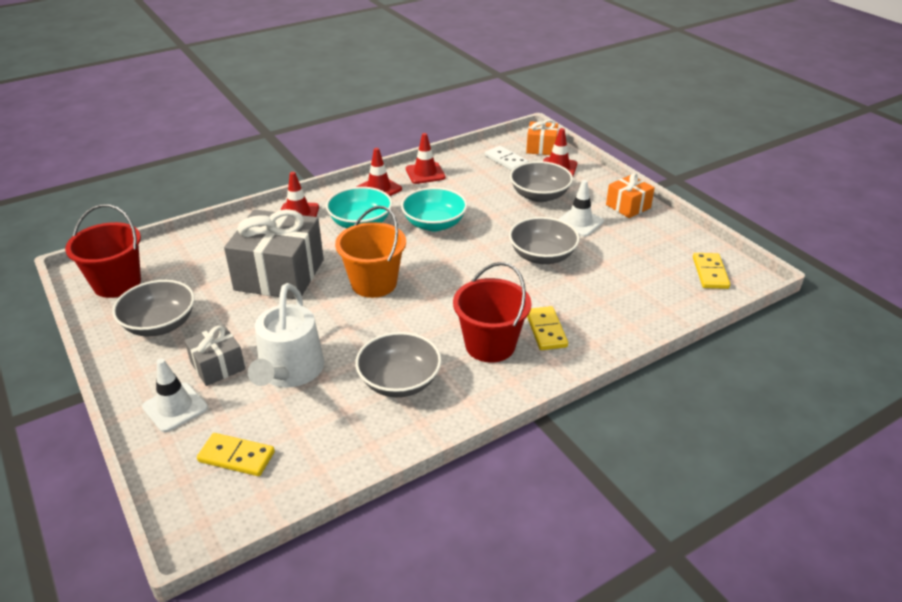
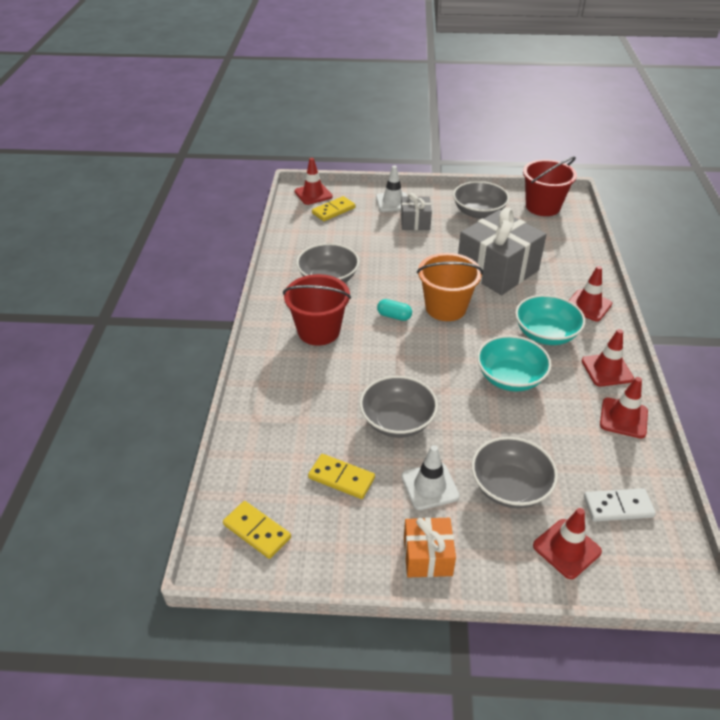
camera: 125 degrees right, 5 degrees up
white watering can [248,283,324,387] -> none
orange gift [526,119,558,155] -> none
yellow domino [527,306,568,350] -> yellow domino moved to [308,454,375,499]
none -> red traffic cone [294,158,333,205]
none -> turquoise capsule [377,299,412,321]

